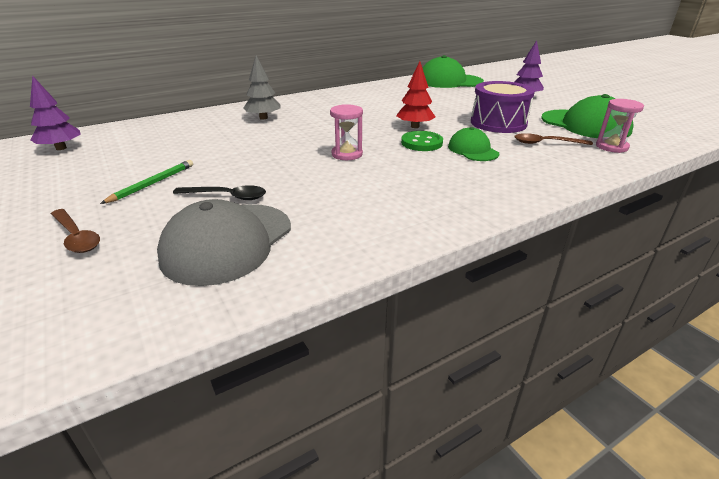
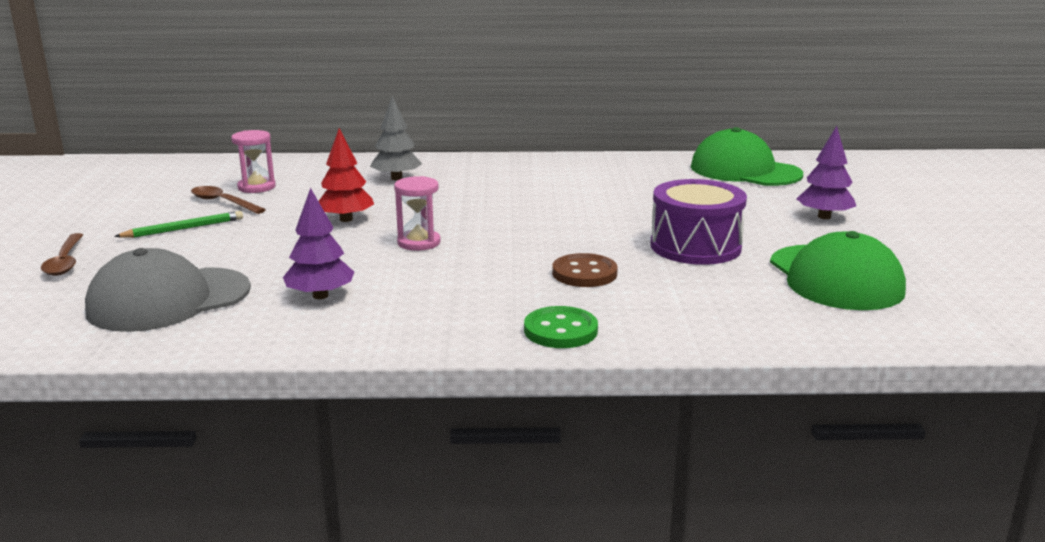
camera: 30 degrees right, 10 degrees down
purple tree [30,76,81,150] -> purple tree moved to [283,188,354,299]
black spoon [173,185,266,200] -> none
red tree [396,61,435,128] -> red tree moved to [319,128,374,222]
green button [401,131,443,151] -> green button moved to [524,306,598,348]
green cap [448,127,499,161] -> brown button [552,253,618,287]
brown spoon [515,133,593,145] -> brown spoon moved to [191,186,266,214]
pink hourglass [596,99,644,153] -> pink hourglass moved to [231,130,276,193]

